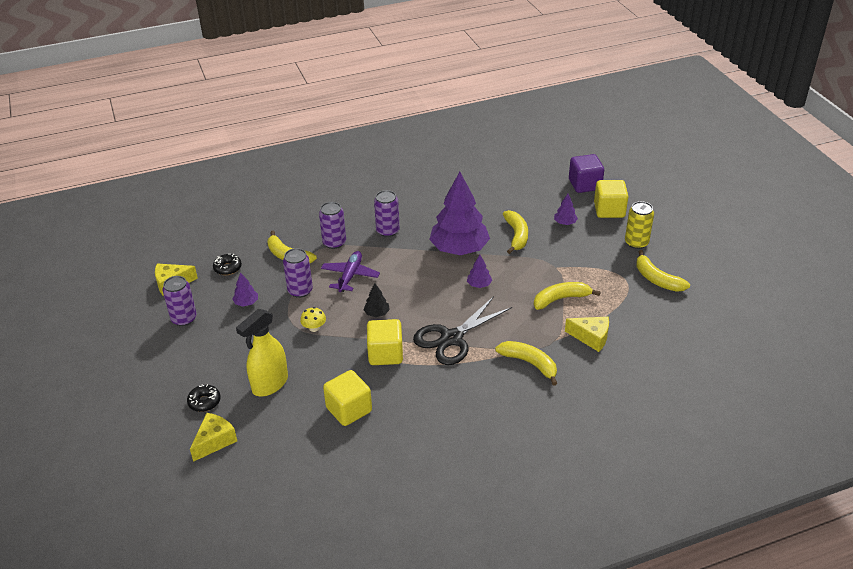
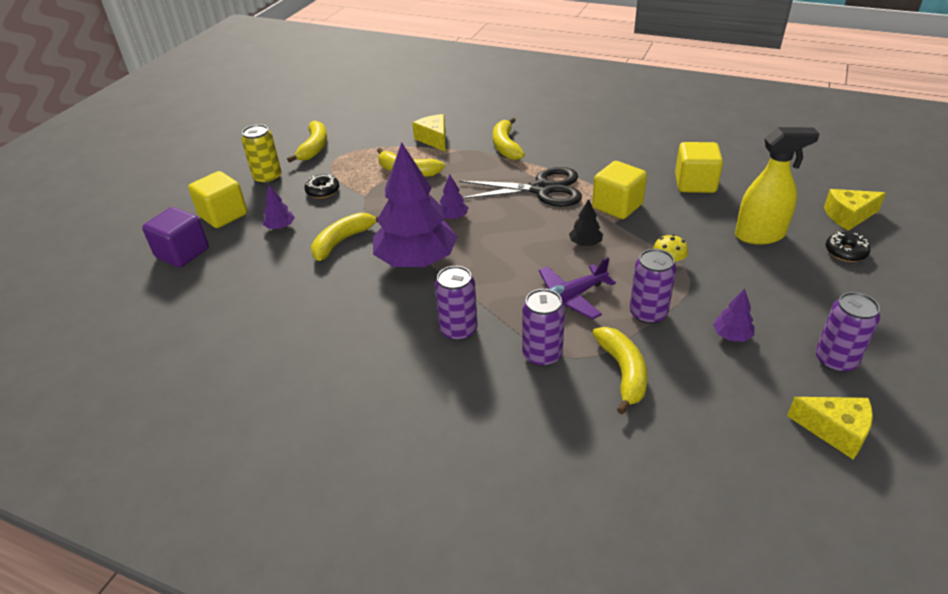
camera: 135 degrees left, 0 degrees up
black donut [213,254,242,275] -> black donut moved to [305,174,339,198]

